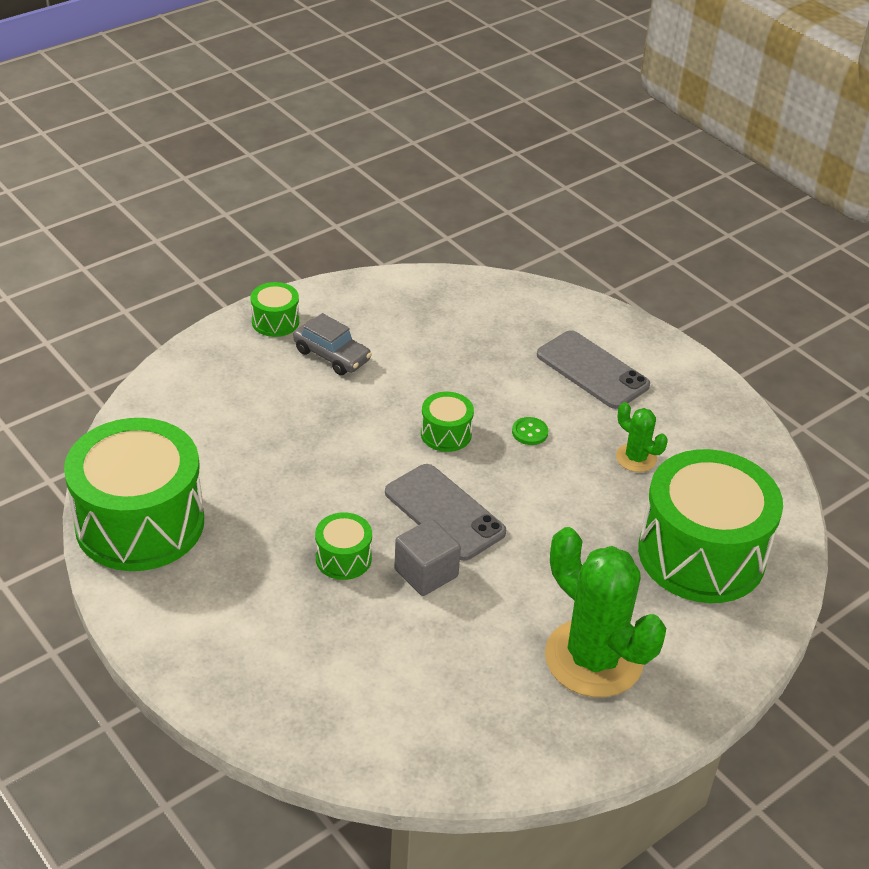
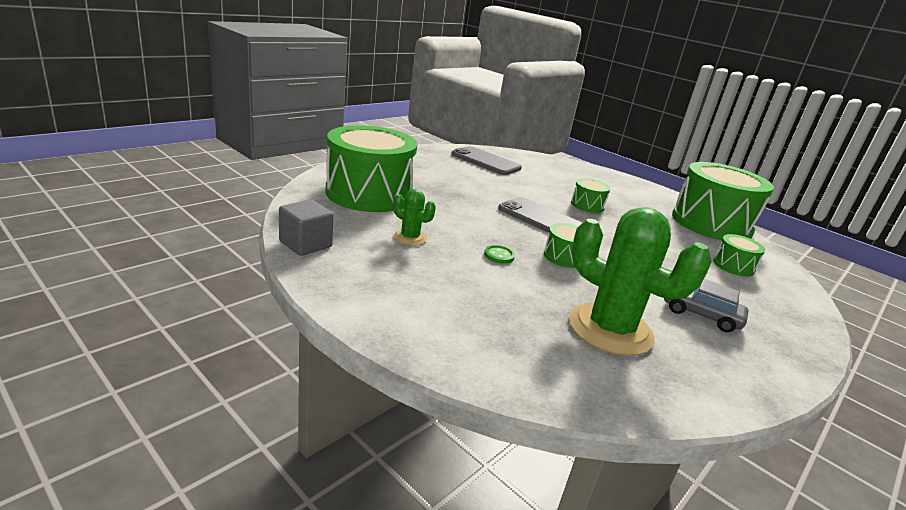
camera: 170 degrees right, 15 degrees down
green drum [251,282,299,337] -> green drum moved to [714,234,765,277]
grey cube [394,519,461,596] -> grey cube moved to [279,200,334,256]
grey phone [537,330,650,409] -> grey phone moved to [451,146,522,175]
green cactus [545,527,666,697] -> green cactus moved to [569,207,712,356]

